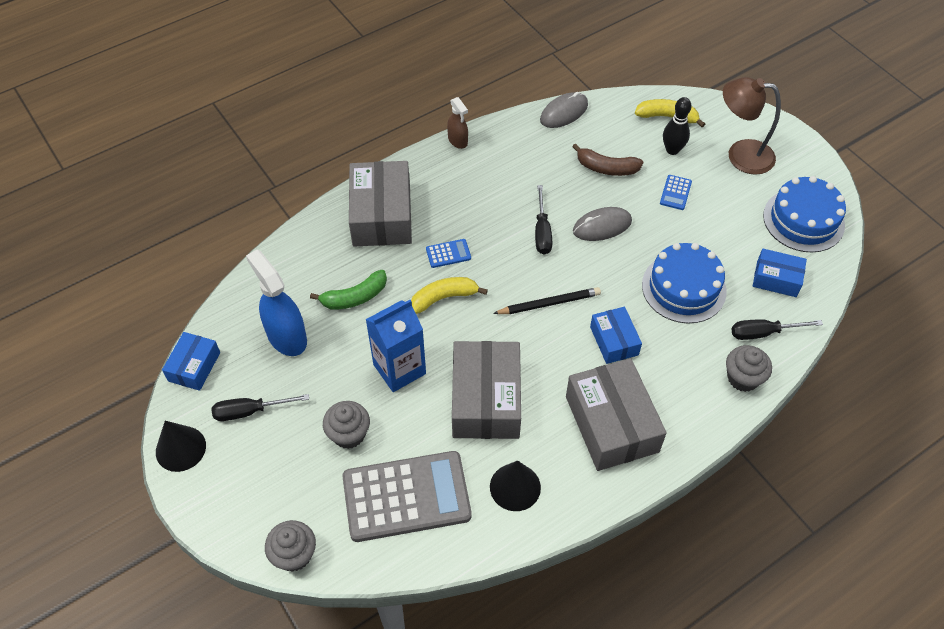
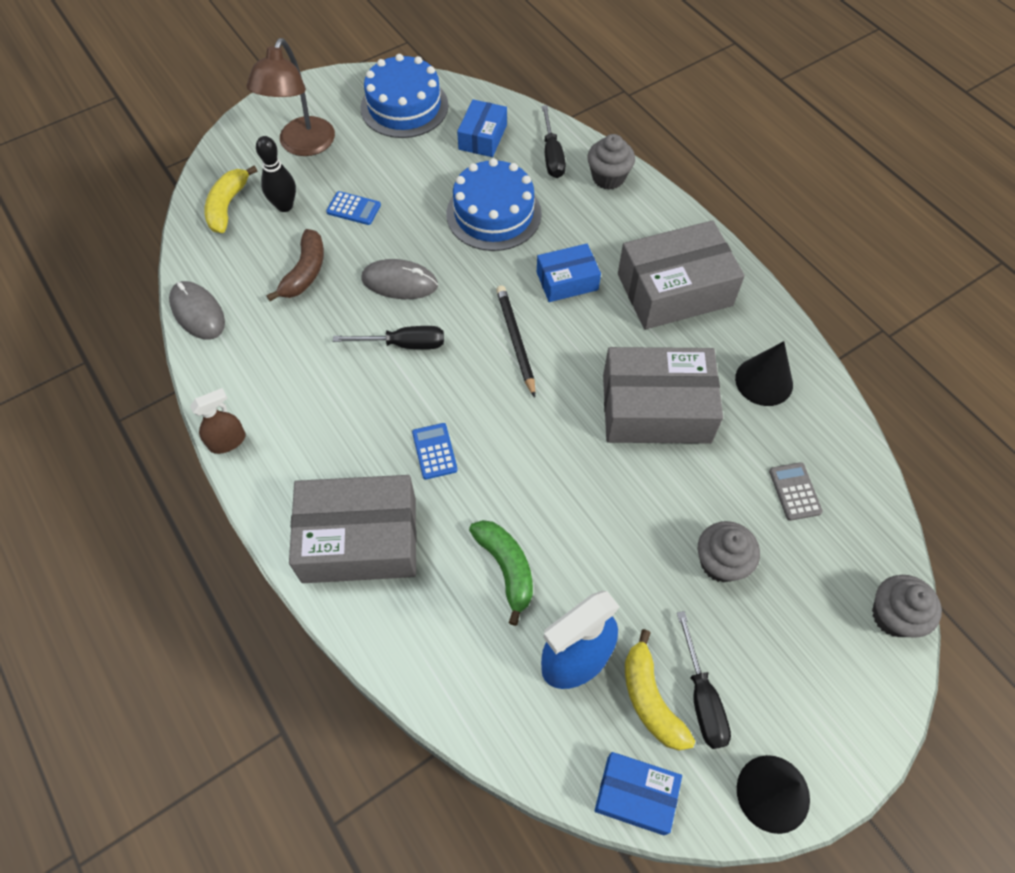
camera: 90 degrees left, 5 degrees up
grey calculator [342,451,472,542] -> grey calculator [769,462,823,521], size x0.40
blue carton [366,300,426,392] -> none
yellow banana [411,277,488,314] -> yellow banana moved to [625,629,695,751]
grey mouse [573,207,632,241] -> grey mouse turned 60 degrees counterclockwise [362,259,438,299]

